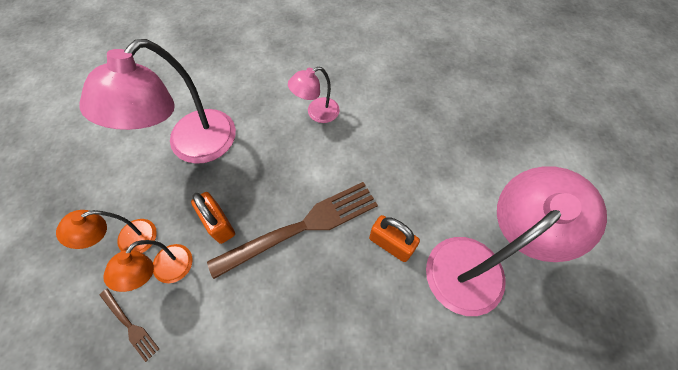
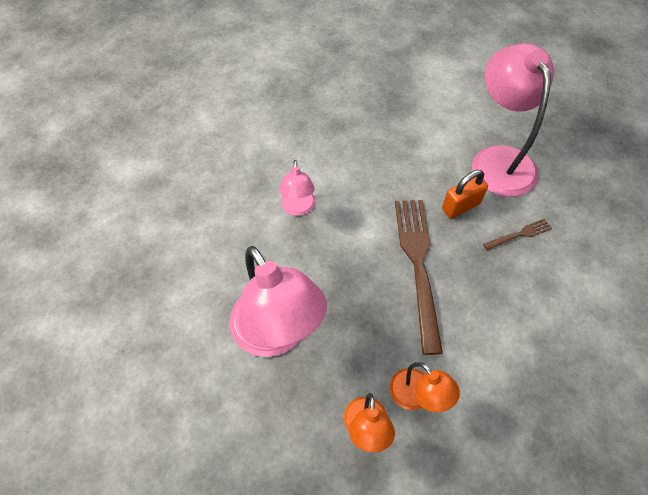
camera: 65 degrees left, 5 degrees down
brown fork [100,288,159,362] -> brown fork moved to [483,219,552,250]
orange padlock [191,192,235,244] -> none

